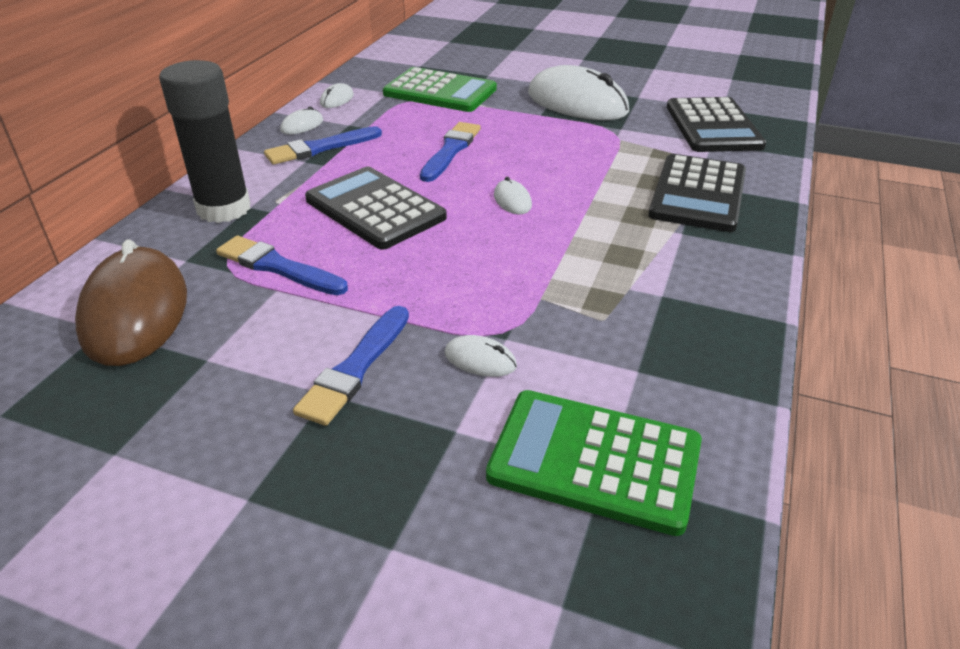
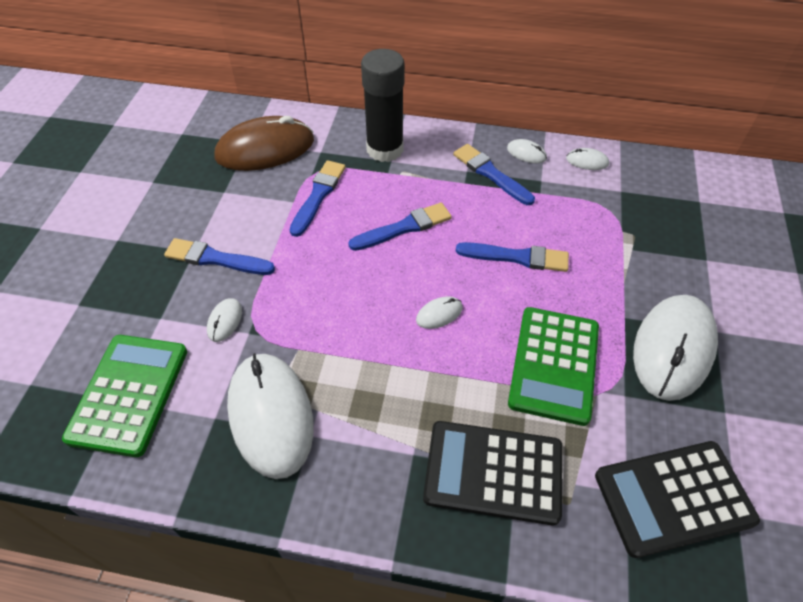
camera: 80 degrees right, 15 degrees up
black calculator [305,167,447,250] -> blue brush [348,202,452,251]
green calculator [383,67,497,112] -> green calculator moved to [508,307,599,426]
none -> white mouse [227,353,314,479]

